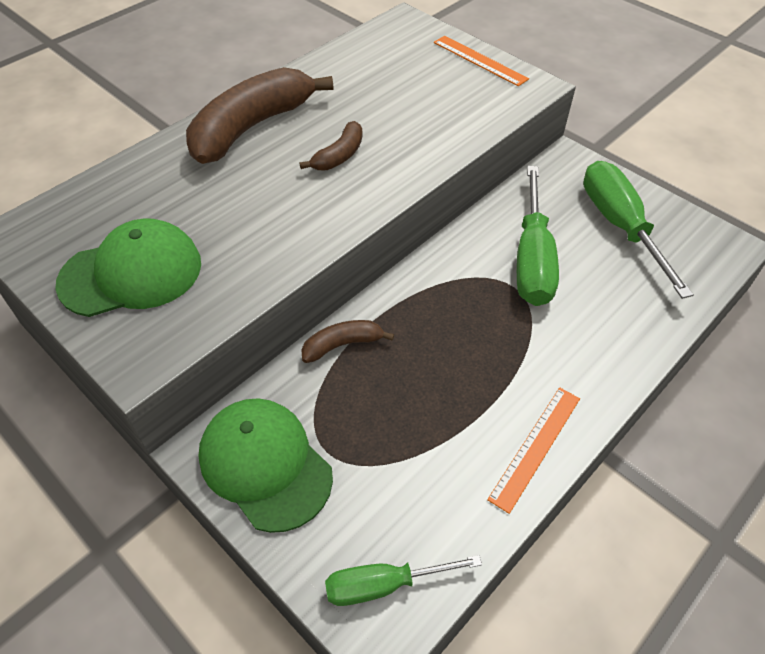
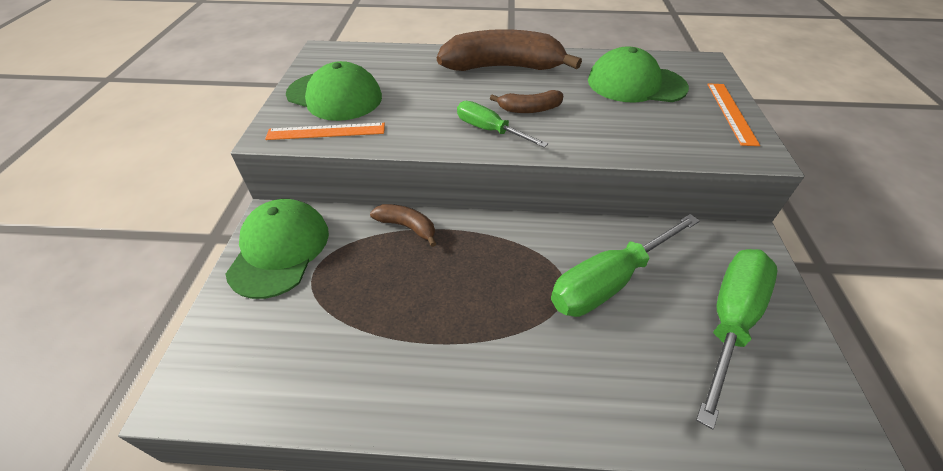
camera: 50 degrees right, 5 degrees down
green screwdriver [325,555,482,606] -> green screwdriver moved to [457,101,548,148]
orange ruler [487,387,580,514] -> orange ruler moved to [265,123,385,140]
none -> green cap [588,46,689,102]

